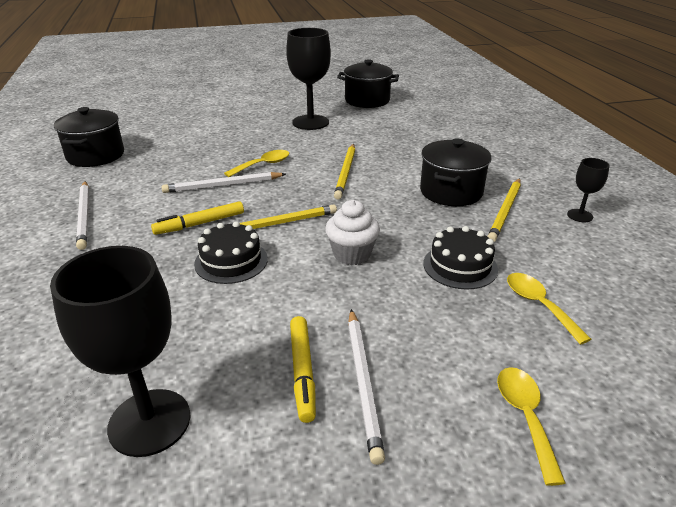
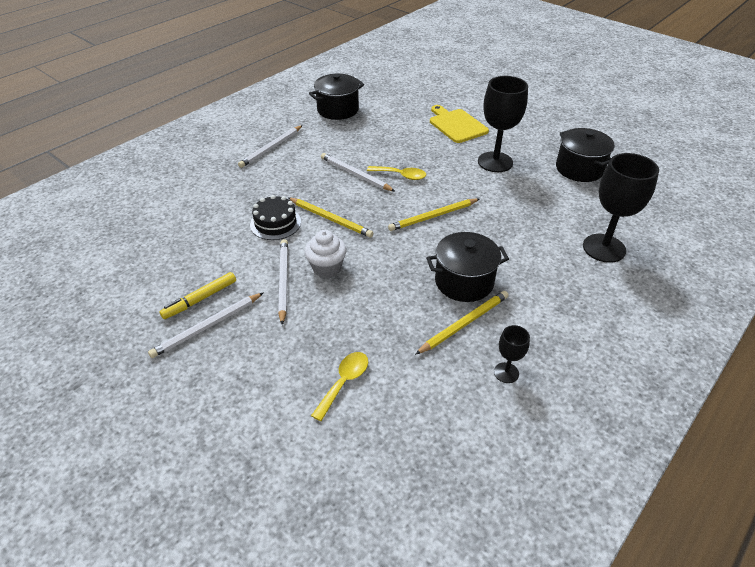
camera: 55 degrees right, 10 degrees up
black goblet [50,246,191,457] -> black goblet moved to [583,153,659,263]
yellow marker [151,201,244,235] -> none
black cake [423,226,498,289] -> none
yellow pencil [487,178,521,242] -> yellow pencil turned 150 degrees clockwise [415,291,509,355]
yellow spoon [497,367,566,486] -> none
none -> white pencil [278,239,288,325]
none -> yellow cutting board [430,105,489,143]

